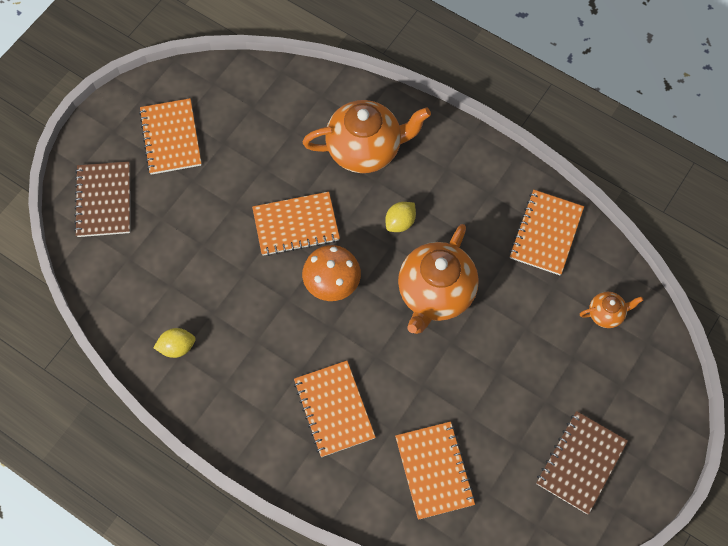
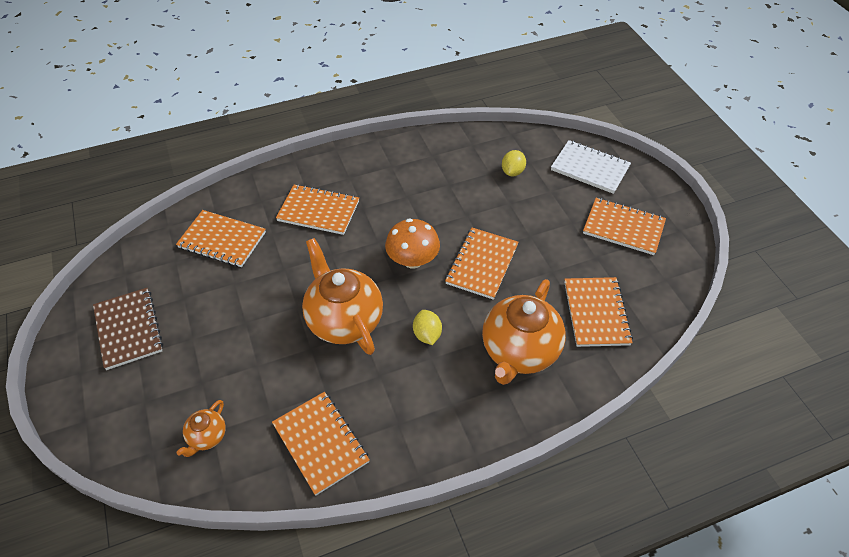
camera: 125 degrees right, 15 degrees down
brown notebook [74,161,130,237] -> white notebook [551,140,631,194]
yellow lemon [153,328,196,358] -> yellow lemon moved to [502,150,526,176]
none -> orange notebook [564,277,633,347]

